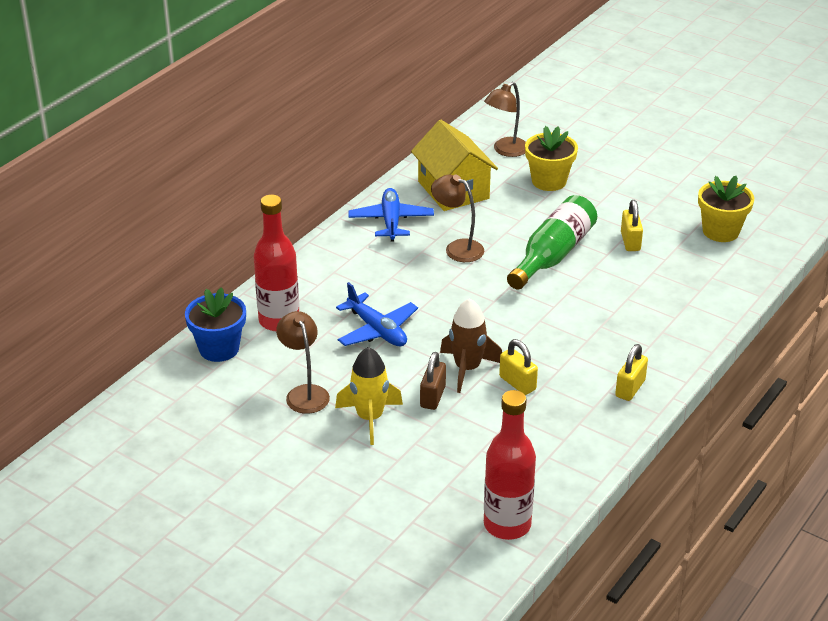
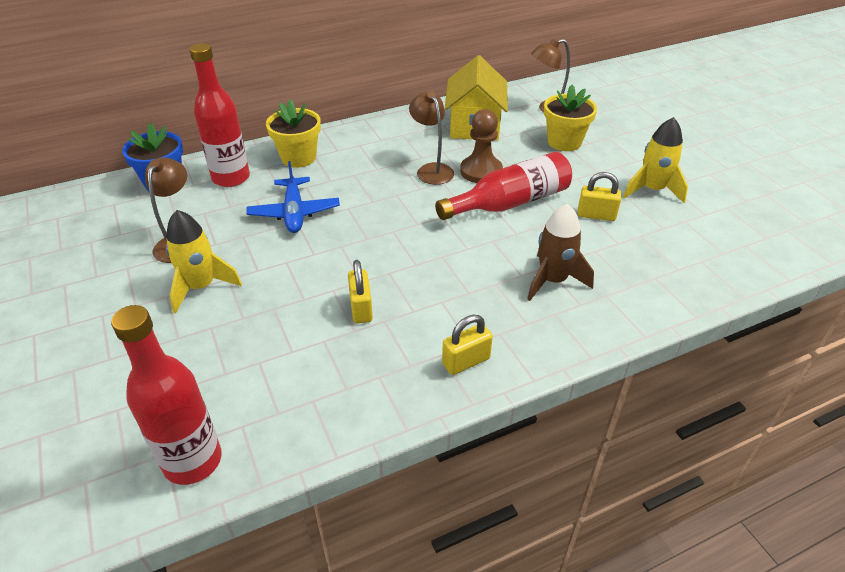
camera: 30 degrees right, 5 degrees up
blue plane [349,188,434,242] -> none
brown padlock [420,352,446,410] -> none
brown rocket [440,298,502,393] -> brown rocket moved to [527,204,594,301]
green bottle [507,195,597,289] -> red bottle [435,152,572,220]
yellow padlock [621,200,643,251] -> yellow padlock turned 75 degrees clockwise [578,172,621,221]
yellow flower pot [698,176,754,242] -> yellow flower pot moved to [266,100,321,168]
none -> brown pawn [460,109,503,183]
none -> yellow rocket [623,117,688,203]

